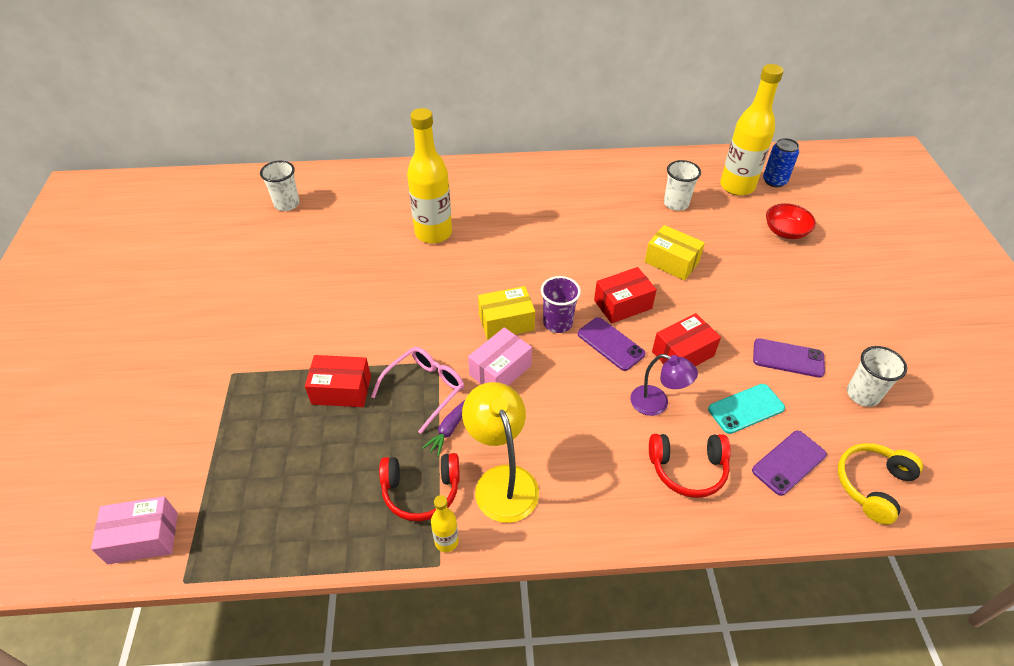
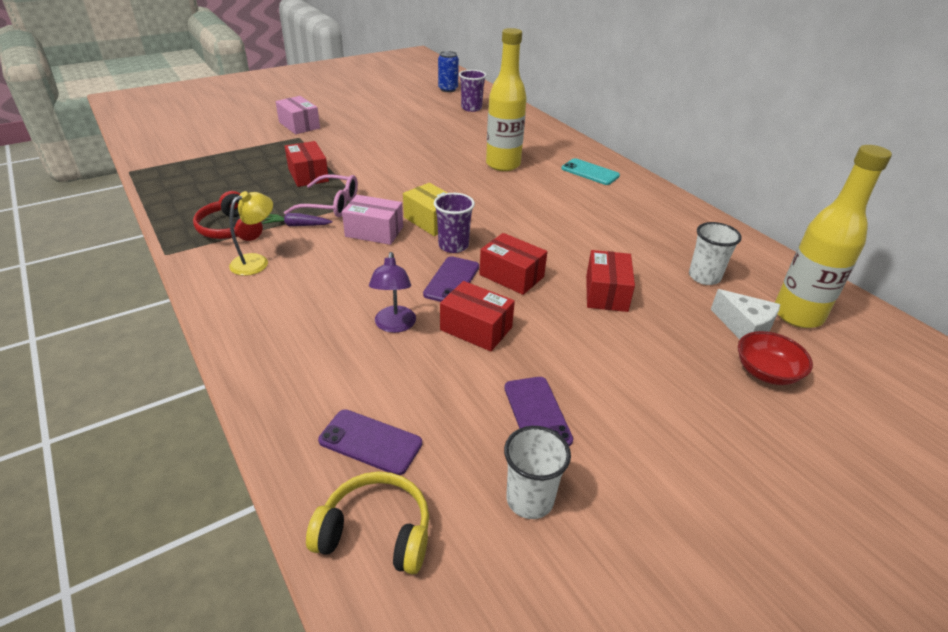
camera: 60 degrees right, 10 degrees down
pink box [91,496,178,564] -> pink box moved to [275,96,320,134]
white cup [260,161,300,211] -> purple cup [459,70,486,112]
yellow bottle [431,495,459,552] -> none
yellow lamp [462,382,539,523] -> yellow lamp [229,191,273,276], size x0.65
yellow box [645,225,705,280] -> red box [586,250,635,312]
red headphones [649,434,731,498] -> none
turquoise phone [708,384,785,434] -> turquoise phone moved to [562,158,620,185]
blue can [763,138,799,187] -> blue can moved to [438,51,459,92]
none -> white cheese [711,289,780,339]

